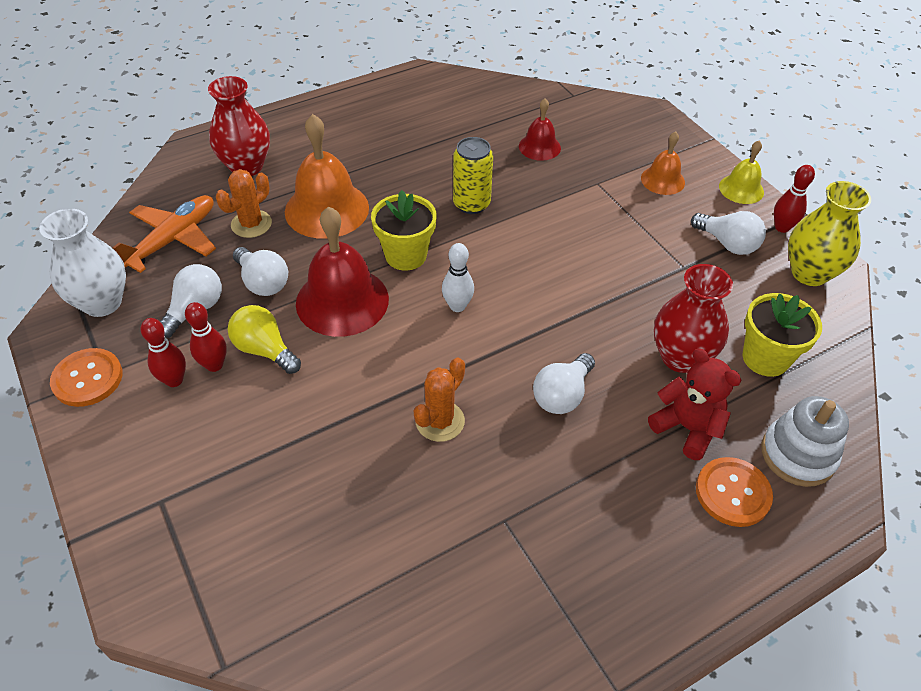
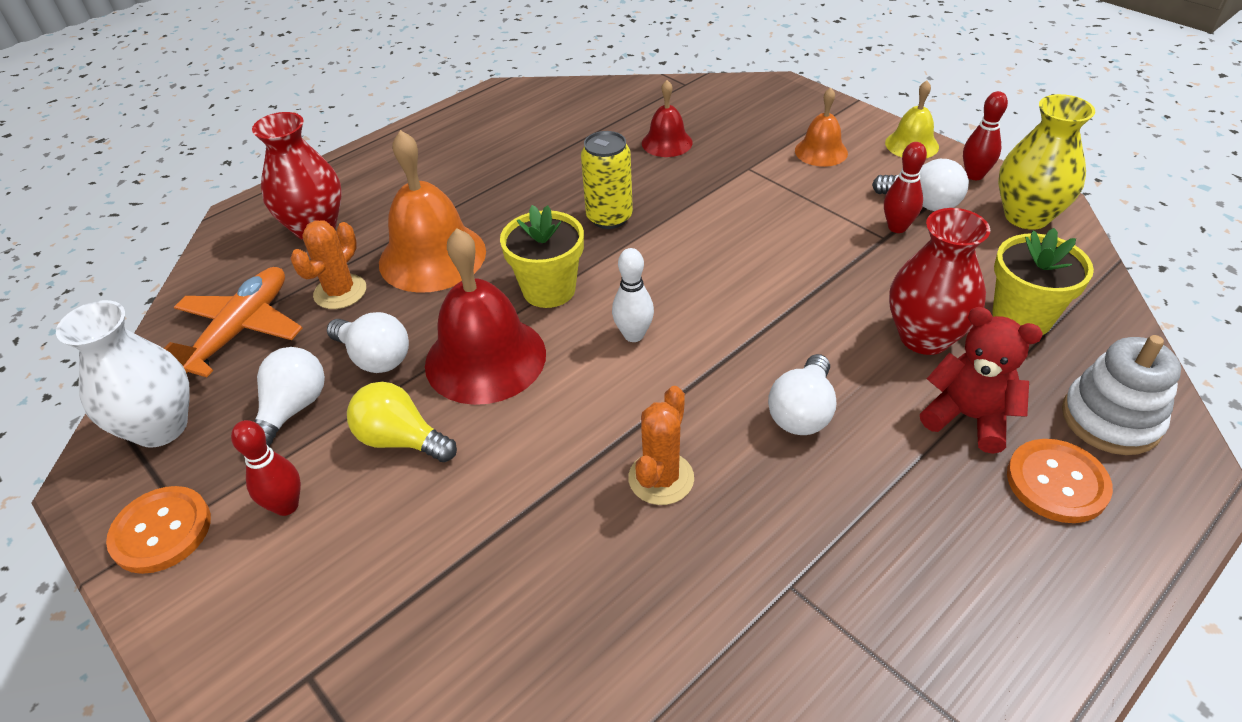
camera: 10 degrees left, 5 degrees down
red bowling pin [185,302,227,372] -> red bowling pin moved to [884,142,927,233]

